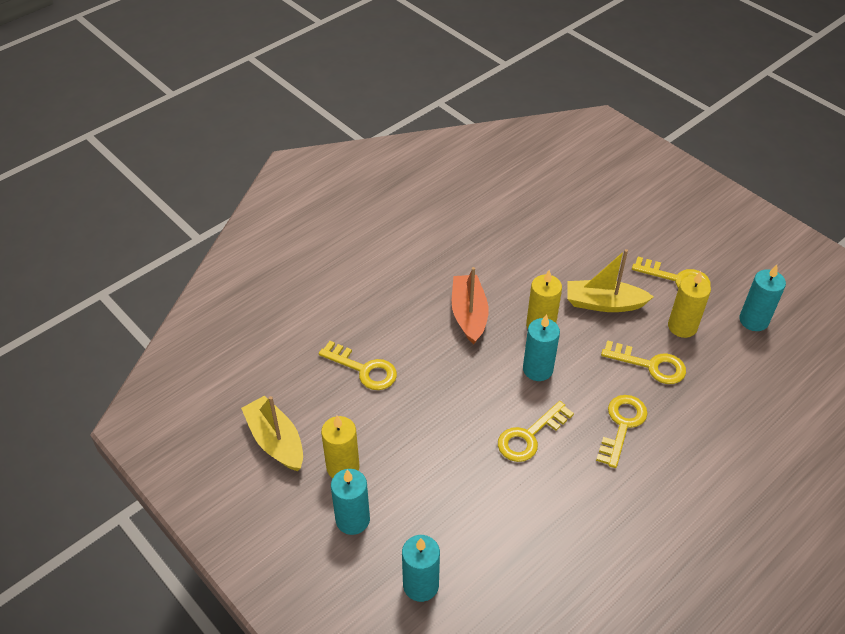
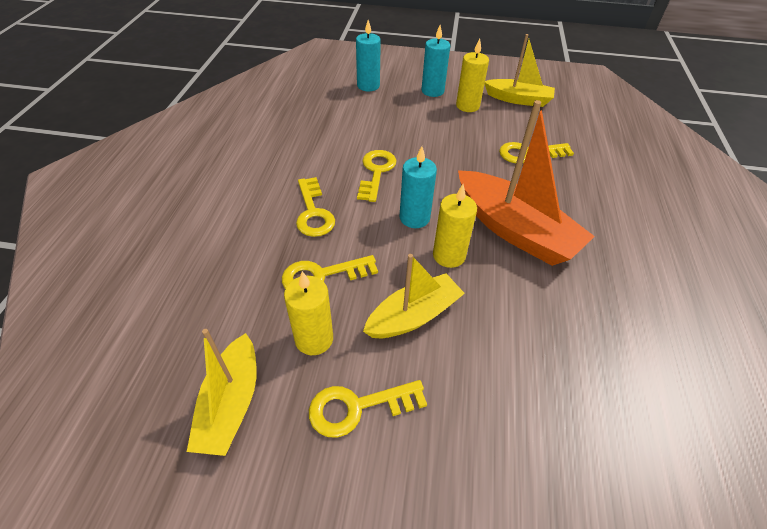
camera: 140 degrees right, 0 degrees up
orange boat [452,267,489,344] -> orange boat [458,100,595,266], size x1.59
turquoise candle [739,265,786,331] -> yellow boat [187,329,257,456]

